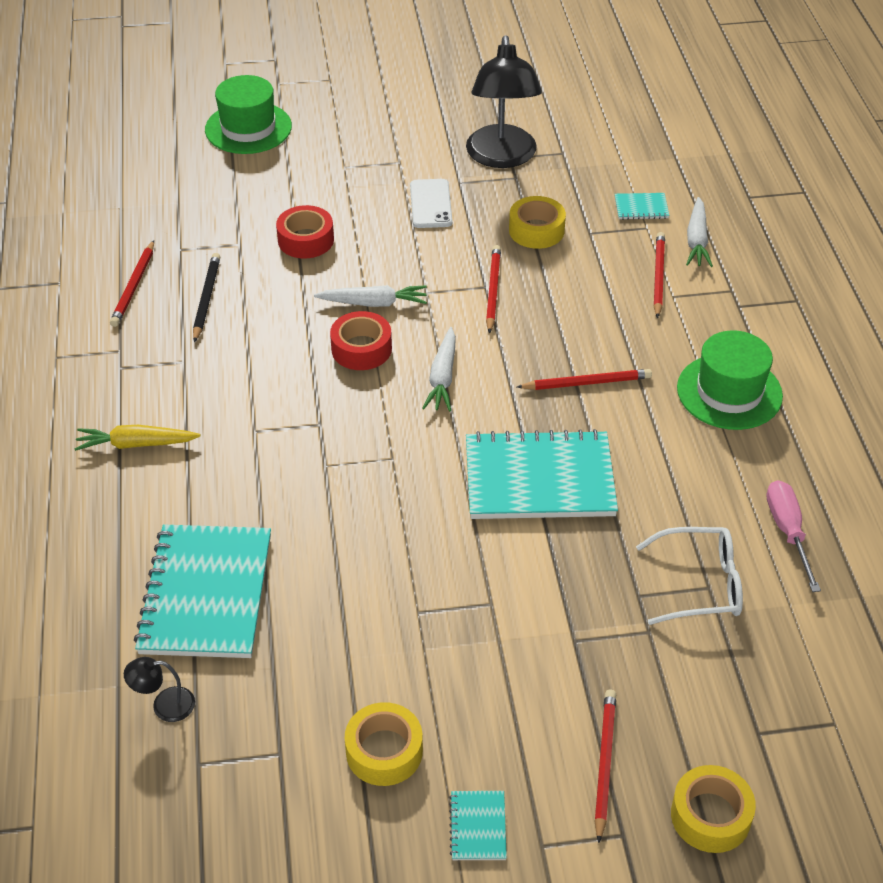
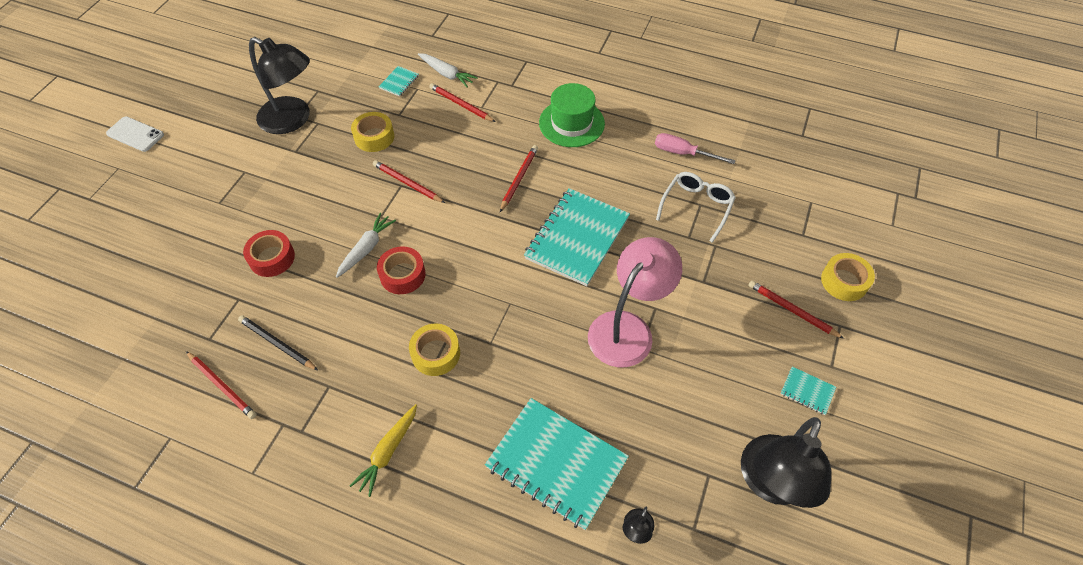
camera: 60 degrees left, 10 degrees up
green hat [205,75,292,154] -> none
yellow tape [345,702,423,786] -> yellow tape moved to [409,323,460,376]
white phone [410,179,453,228] -> white phone moved to [106,117,164,152]
white carrot [423,327,456,412] -> none
none -> pink lamp [588,237,682,367]
none -> black lamp [741,417,831,508]

